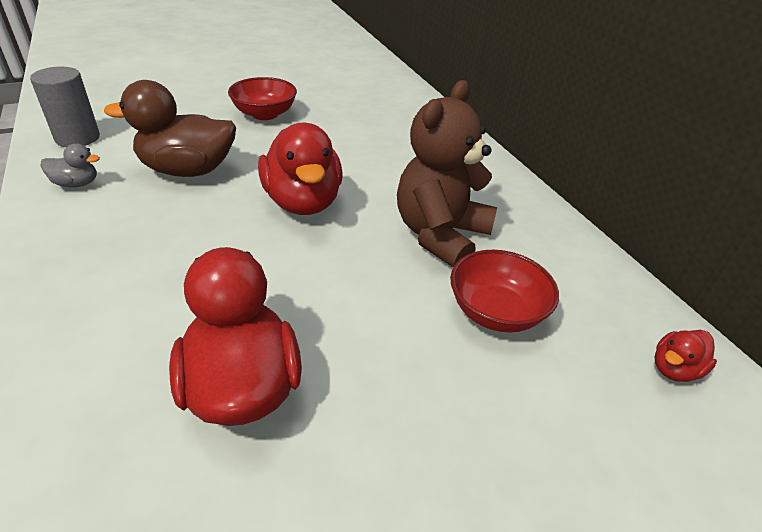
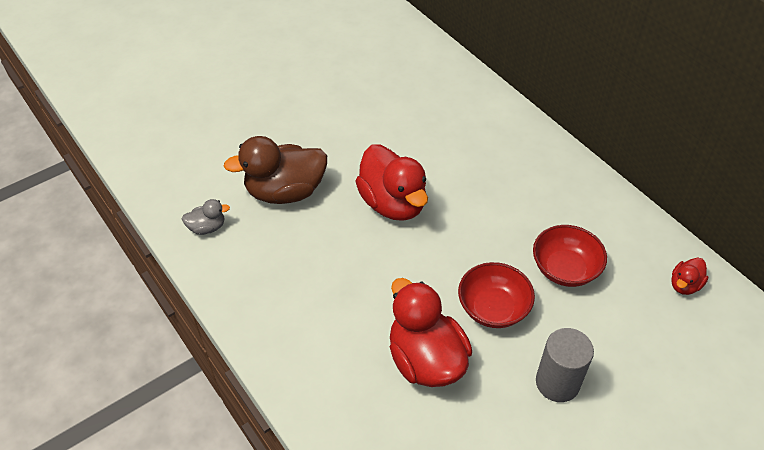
camera: 10 degrees left, 10 degrees up
grey cylinder [30,67,100,147] -> grey cylinder moved to [536,328,594,402]
red bowl [228,77,297,120] -> red bowl moved to [458,262,535,328]
brown teddy bear [397,80,497,268] -> none

